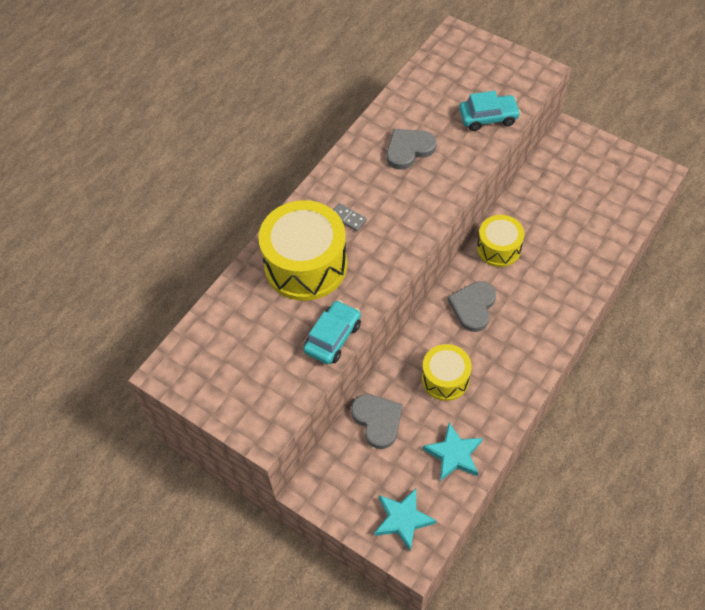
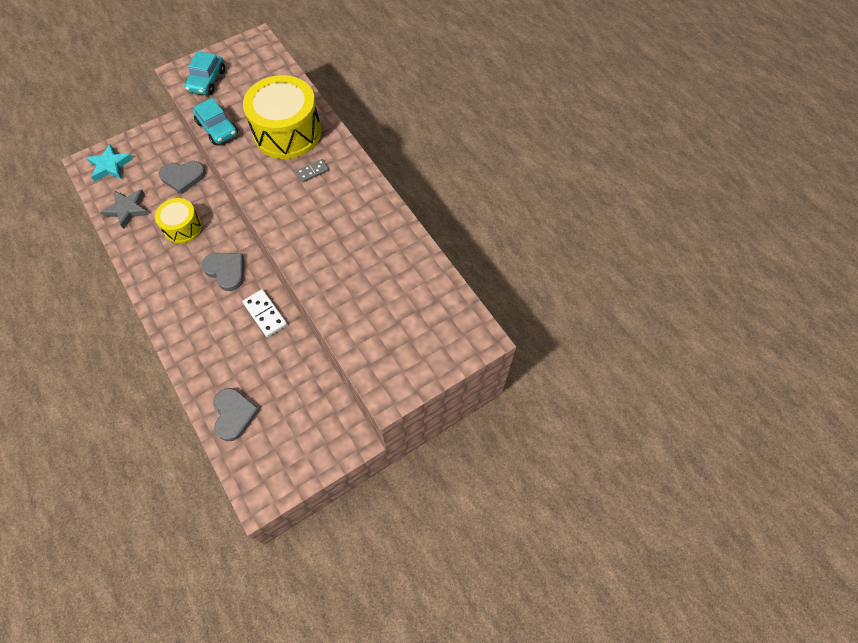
camera: 110 degrees right, 5 degrees up
grey heart [387,129,437,169] -> grey heart moved to [213,388,260,441]
turquoise star [423,423,483,481] -> grey star [101,189,149,229]
turquoise car [459,91,521,131] -> turquoise car moved to [184,51,225,95]
yellow drum [477,215,524,267] -> white domino [242,289,287,337]

